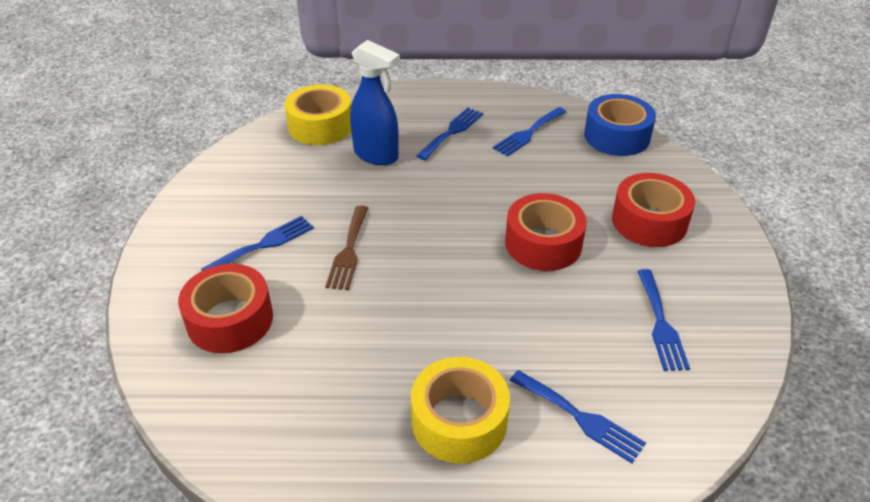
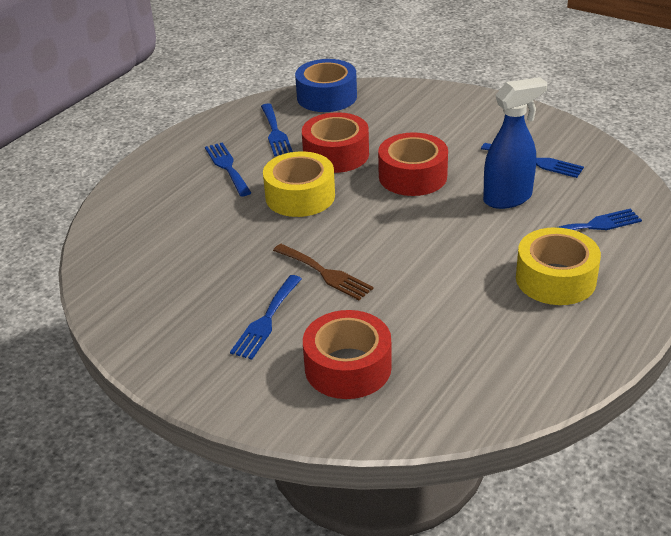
camera: 55 degrees left, 5 degrees down
blue fork [201,216,314,271] -> blue fork turned 150 degrees counterclockwise [230,275,302,360]
yellow tape [285,85,351,145] -> yellow tape moved to [263,152,335,217]
blue spray bottle [350,40,400,165] -> blue spray bottle moved to [483,77,547,209]
red tape [612,173,695,247] -> red tape moved to [302,112,369,173]

